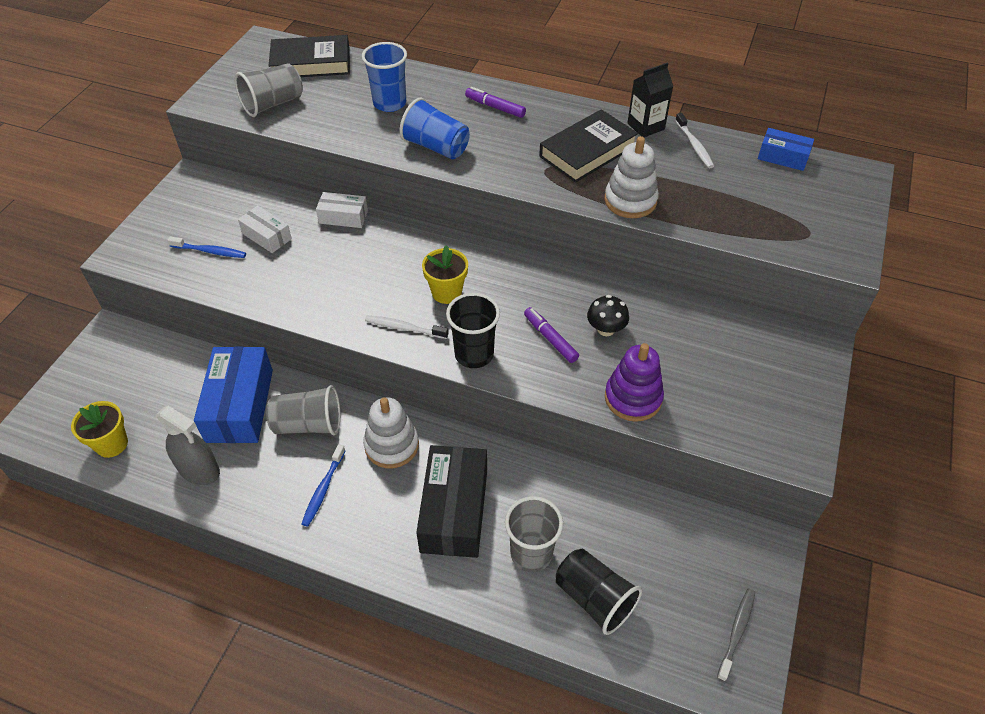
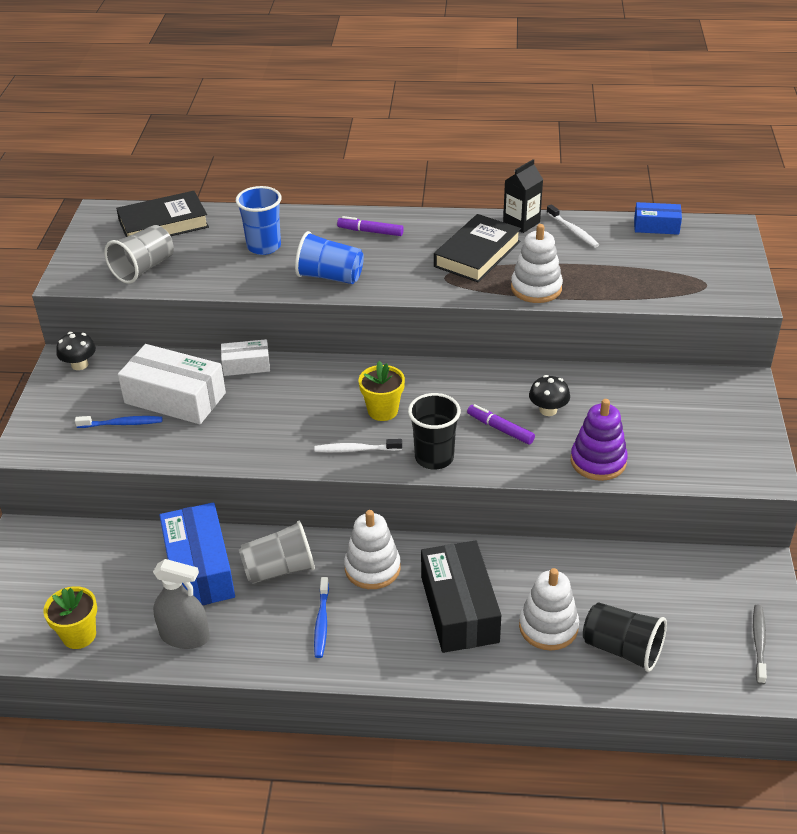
camera: 15 degrees left, 10 degrees down
white box [238,206,292,253] -> white box [118,344,226,424], size x1.85
grey cup [505,496,563,572] -> white stacking toy [519,568,579,651]
none -> black mushroom [56,332,96,370]

